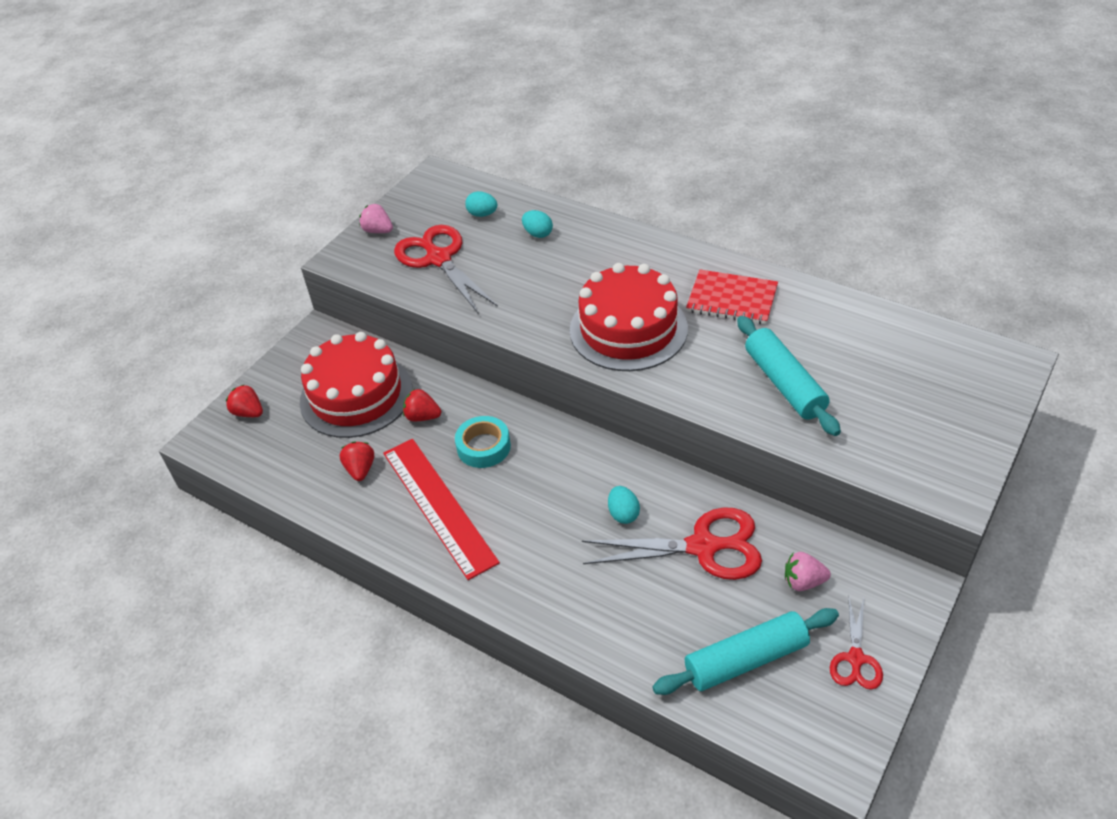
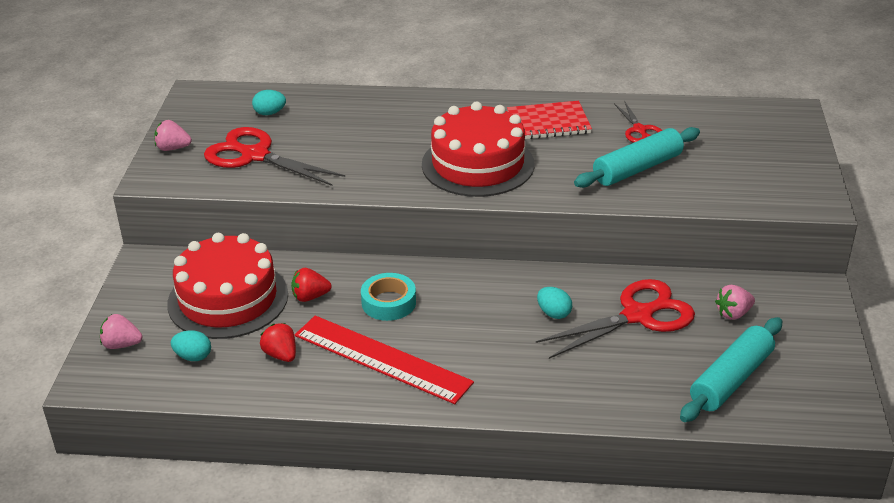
camera: 30 degrees left, 10 degrees down
red strawberry [226,384,263,417] -> pink strawberry [100,314,143,349]
turquoise egg [522,210,553,238] -> turquoise egg moved to [171,331,211,361]
turquoise rolling pin [737,316,841,436] -> turquoise rolling pin turned 75 degrees counterclockwise [574,127,700,188]
red scissors [830,598,883,690] -> red scissors moved to [614,101,662,143]

